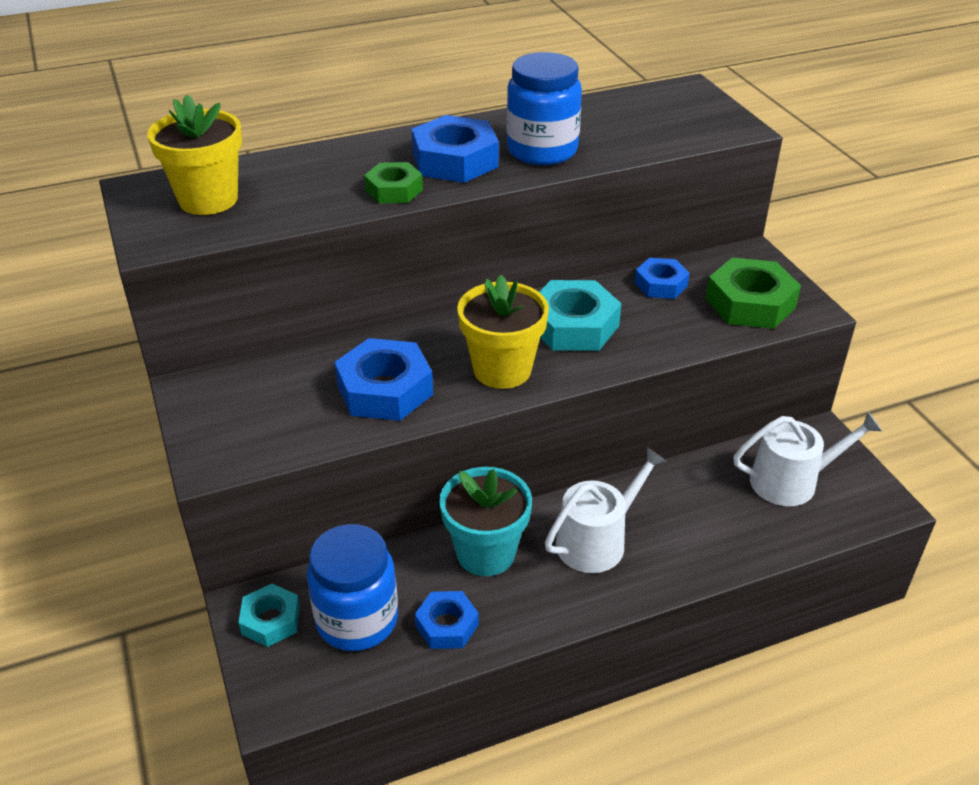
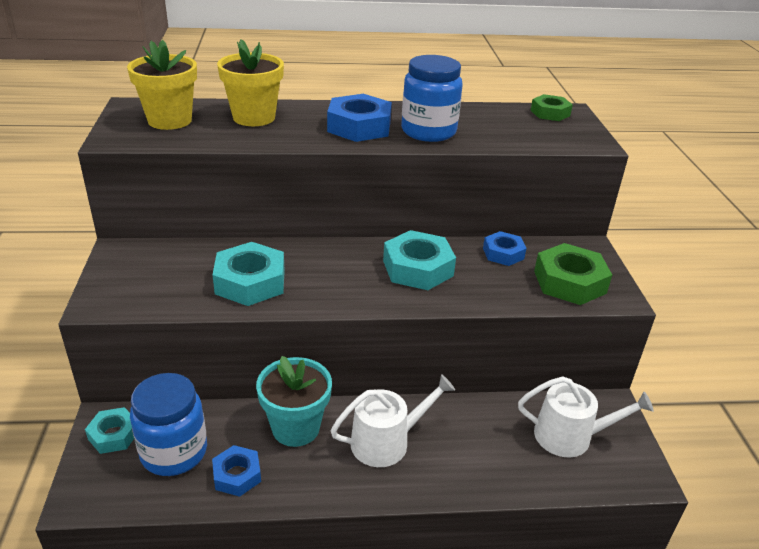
camera: 15 degrees right, 5 degrees down
blue nut [334,338,433,421] -> turquoise nut [213,242,285,306]
green nut [364,162,423,204] -> green nut moved to [530,94,573,121]
yellow flower pot [457,275,549,389] -> yellow flower pot moved to [217,39,284,126]

